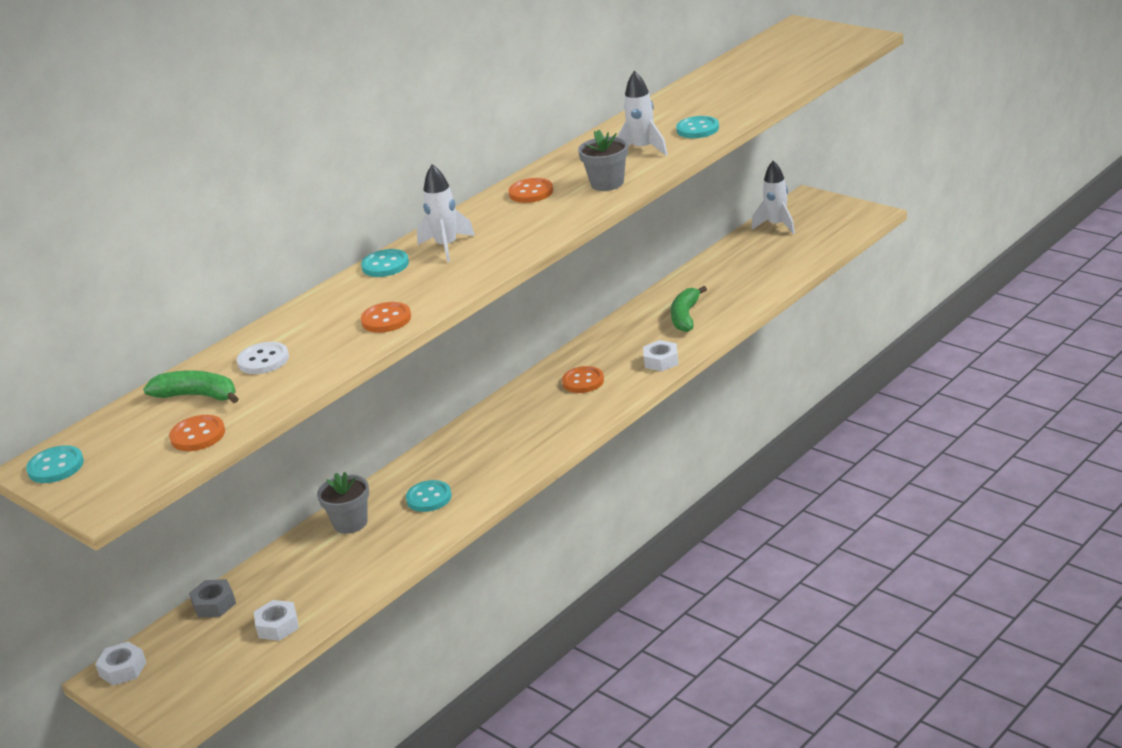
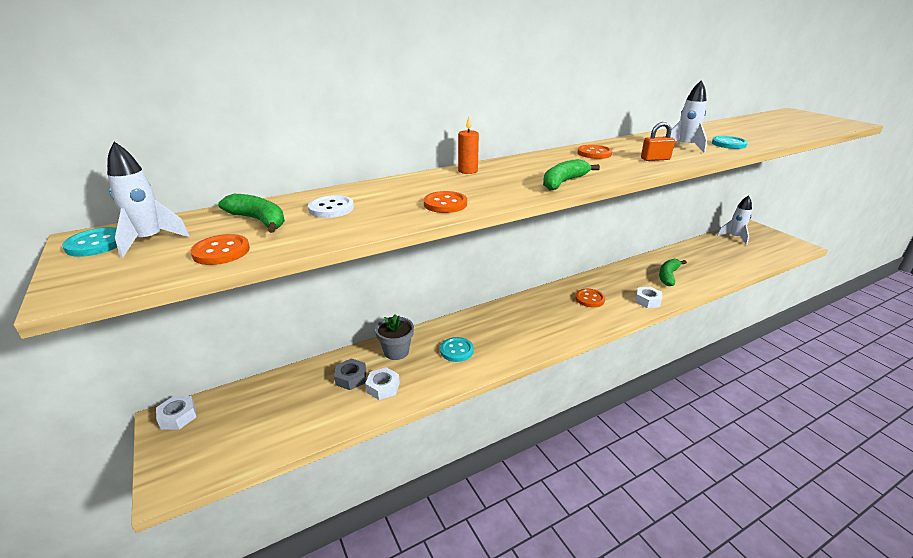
camera: 15 degrees right, 0 degrees up
grey nut [189,579,236,618] -> grey nut moved to [334,358,366,390]
white nut [254,600,299,641] -> white nut moved to [365,367,400,400]
turquoise button [361,249,409,277] -> orange candle [458,117,479,174]
white rocket [417,164,475,262] -> white rocket moved to [107,142,190,258]
grey flower pot [578,130,628,191] -> orange padlock [641,122,675,161]
none -> green banana [543,159,600,191]

